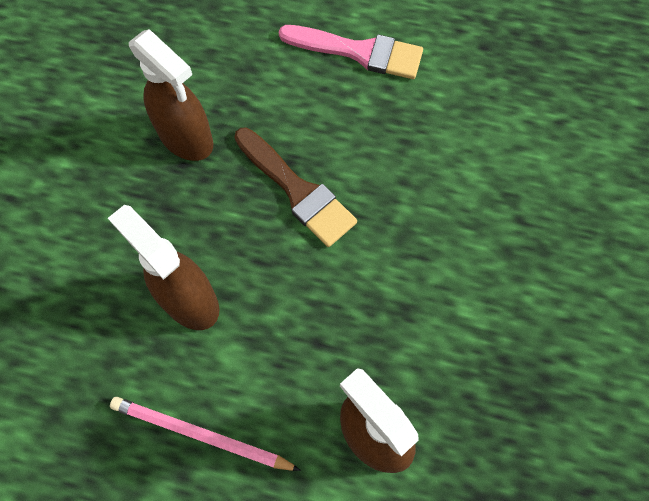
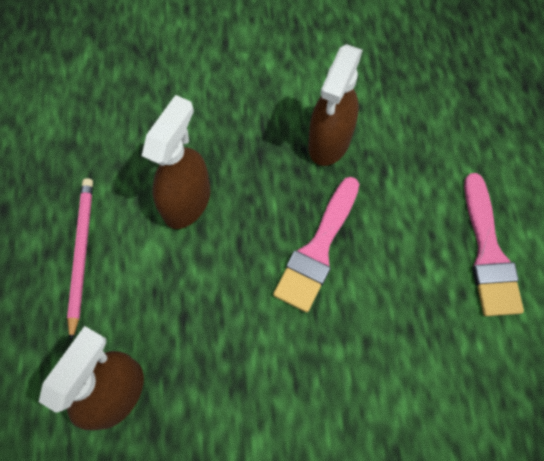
camera: 70 degrees right, 0 degrees up
brown brush [235,127,357,247] -> pink brush [273,177,359,312]

